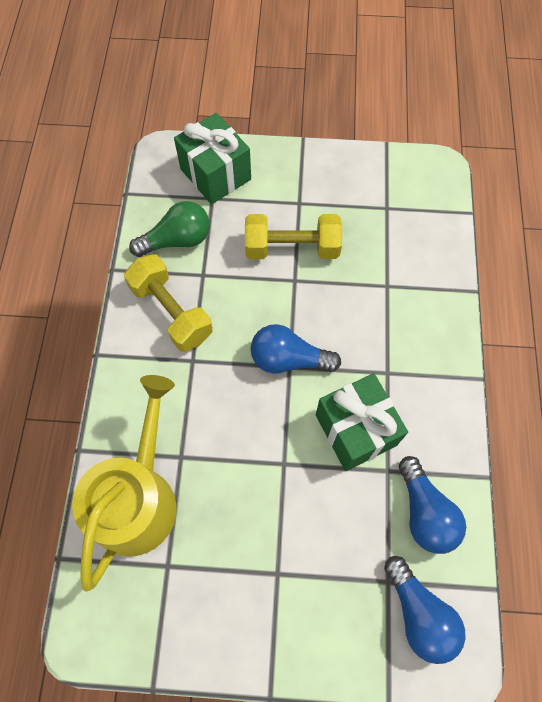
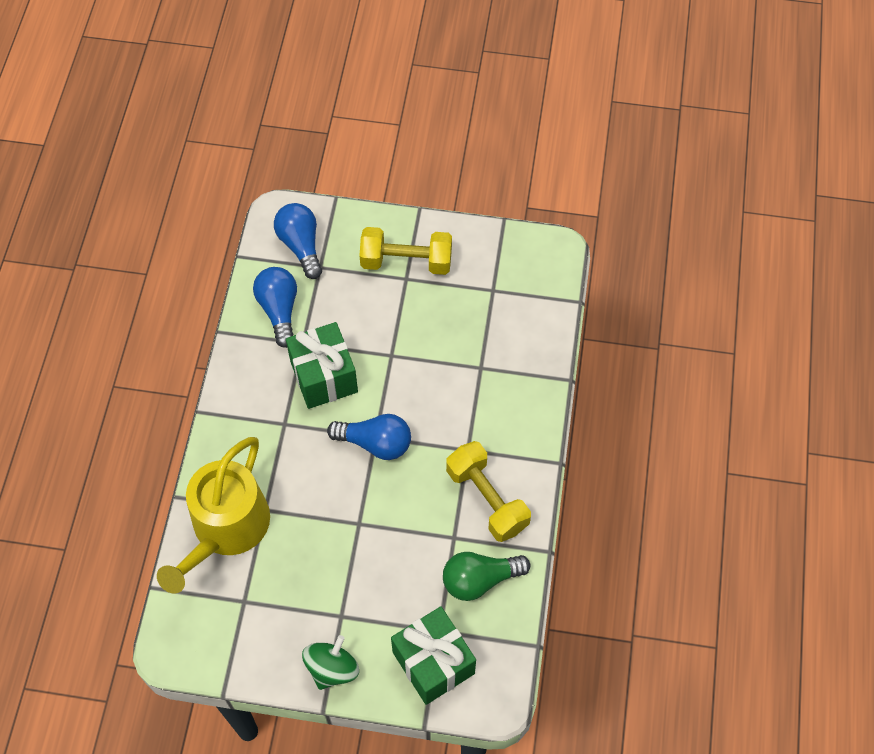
camera: 175 degrees left, 5 degrees down
yellow watering can [72,375,176,592] -> yellow watering can moved to [157,437,270,593]
yellow dumbbell [245,214,342,259] -> yellow dumbbell moved to [359,227,452,275]
none -> green spinning top [302,635,359,690]

